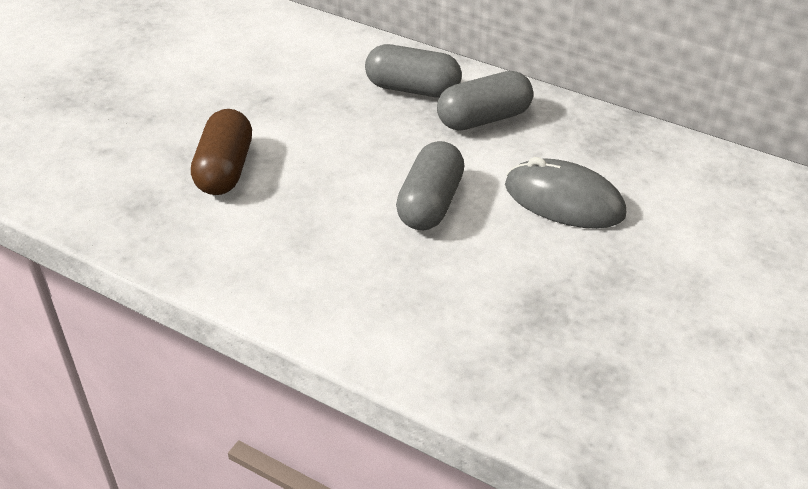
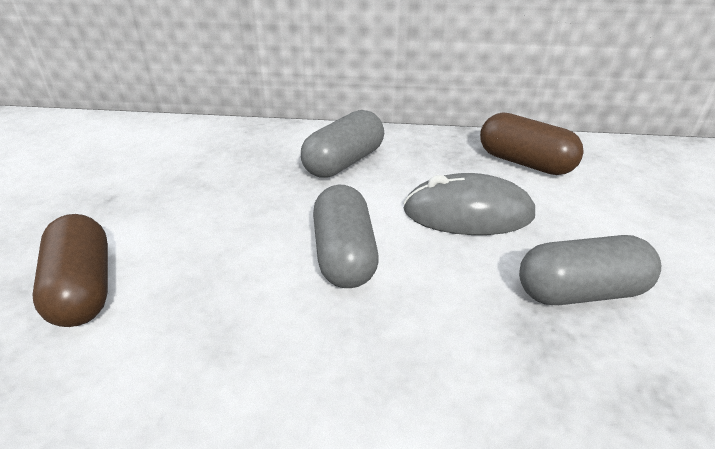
camera: 25 degrees left, 5 degrees down
grey capsule [365,44,462,97] -> grey capsule moved to [519,235,661,305]
none -> brown capsule [480,112,584,175]

